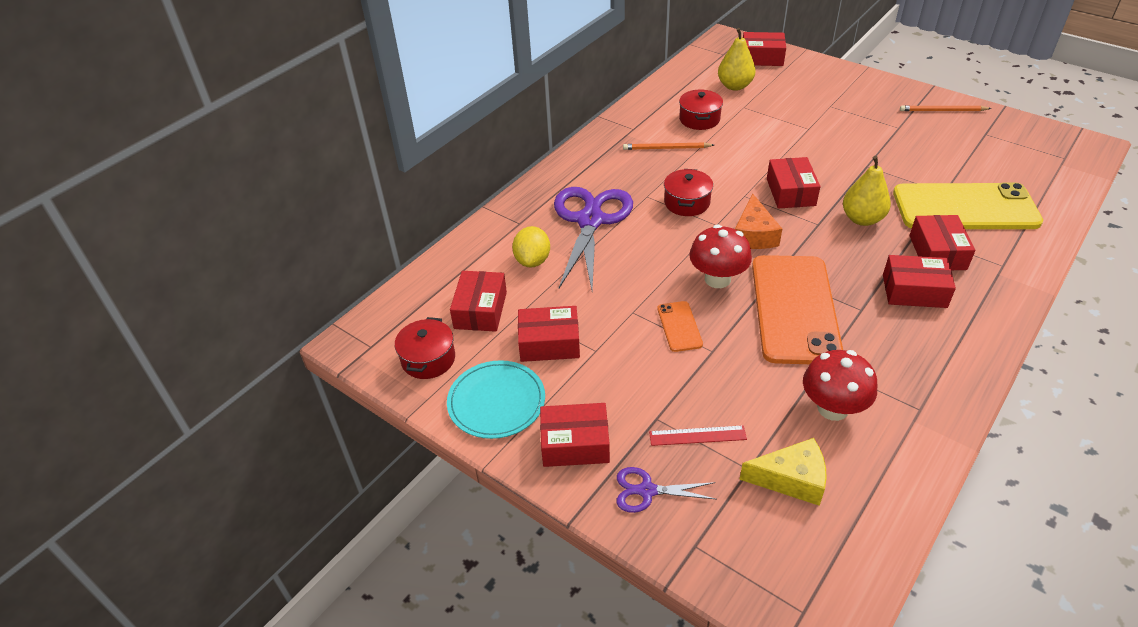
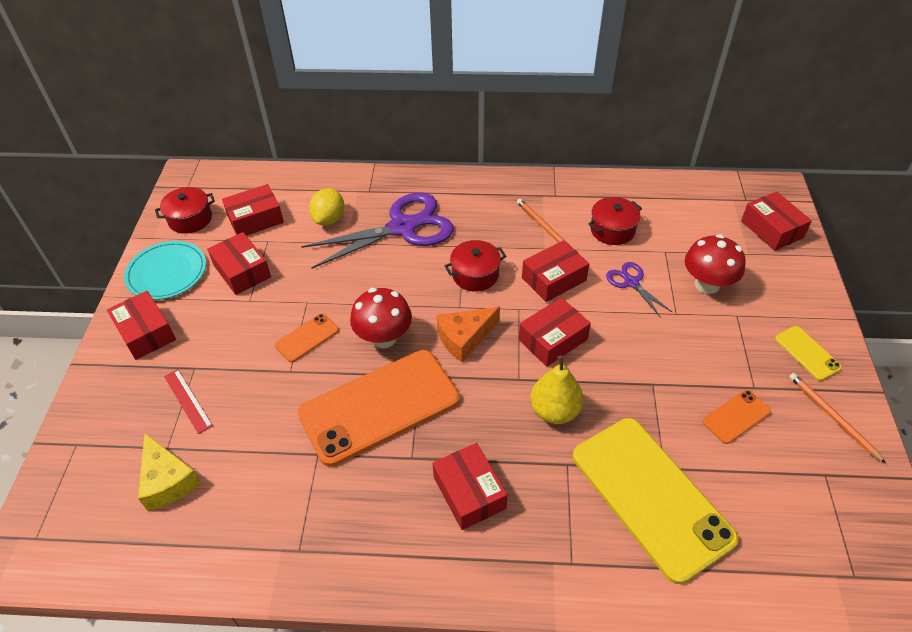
camera: 55 degrees right, 5 degrees up
yellow lemon [512,226,550,268] -> yellow lemon turned 45 degrees counterclockwise [309,188,344,225]
purple scissors [617,467,717,513] -> purple scissors moved to [606,262,672,318]
yellow pear [718,28,756,91] -> none
red mushroom [803,350,877,421] -> red mushroom moved to [685,234,746,294]
red box [909,215,975,270] -> red box moved to [522,240,589,302]
none -> orange phone [702,390,771,444]
none -> yellow phone [775,326,842,381]

